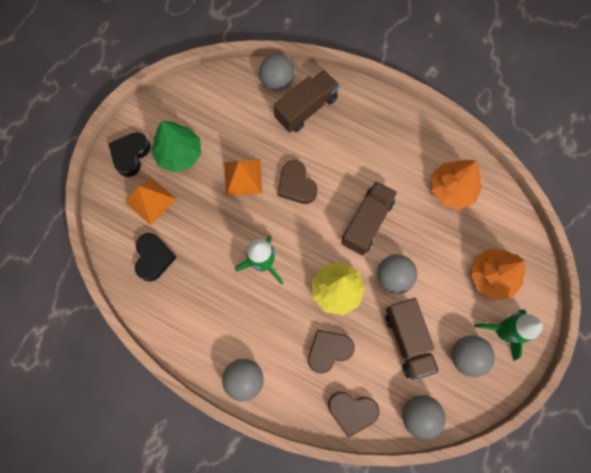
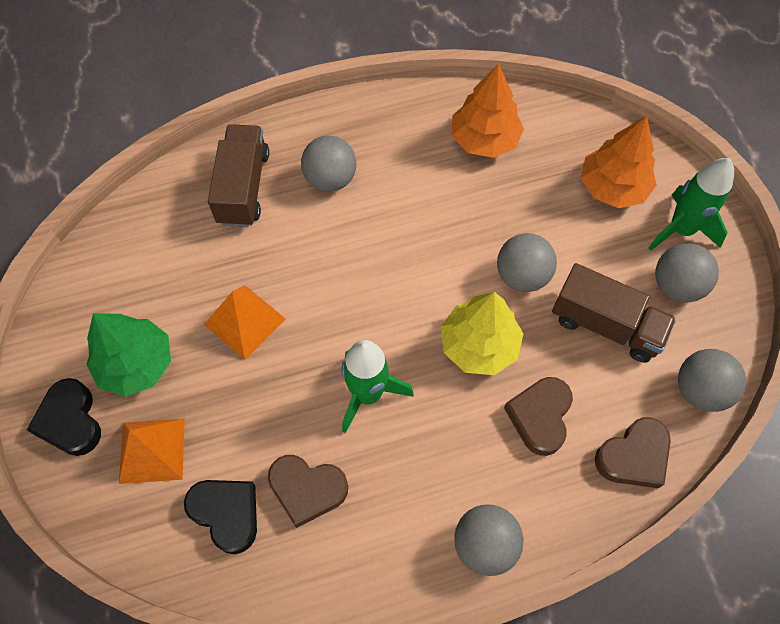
camera: 45 degrees left, 10 degrees down
grey ball [259,54,295,91] -> grey ball moved to [301,135,356,192]
brown heart [278,160,317,204] -> brown heart moved to [268,455,348,528]
brown truck [341,181,397,256] -> none

